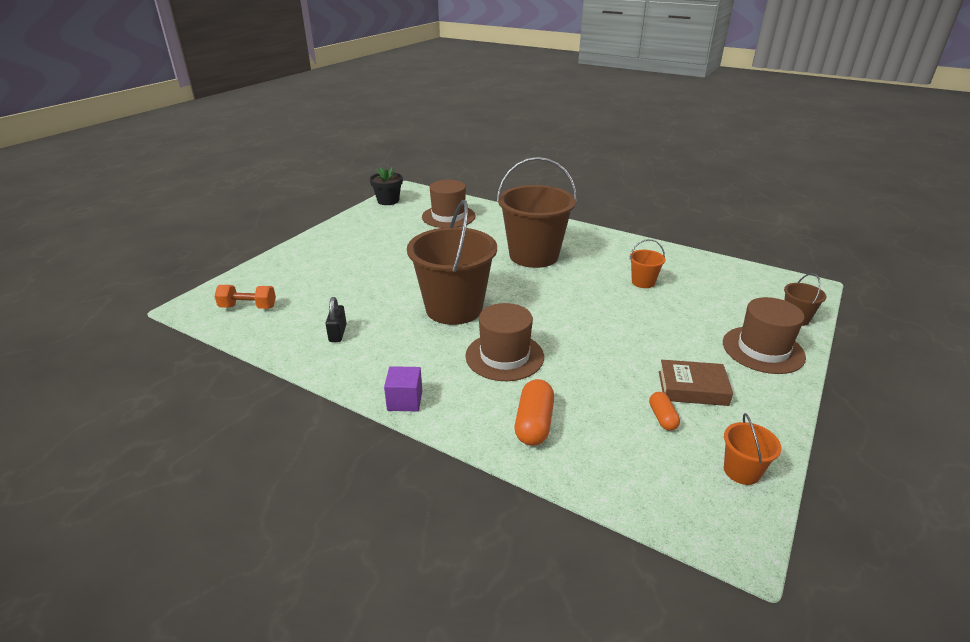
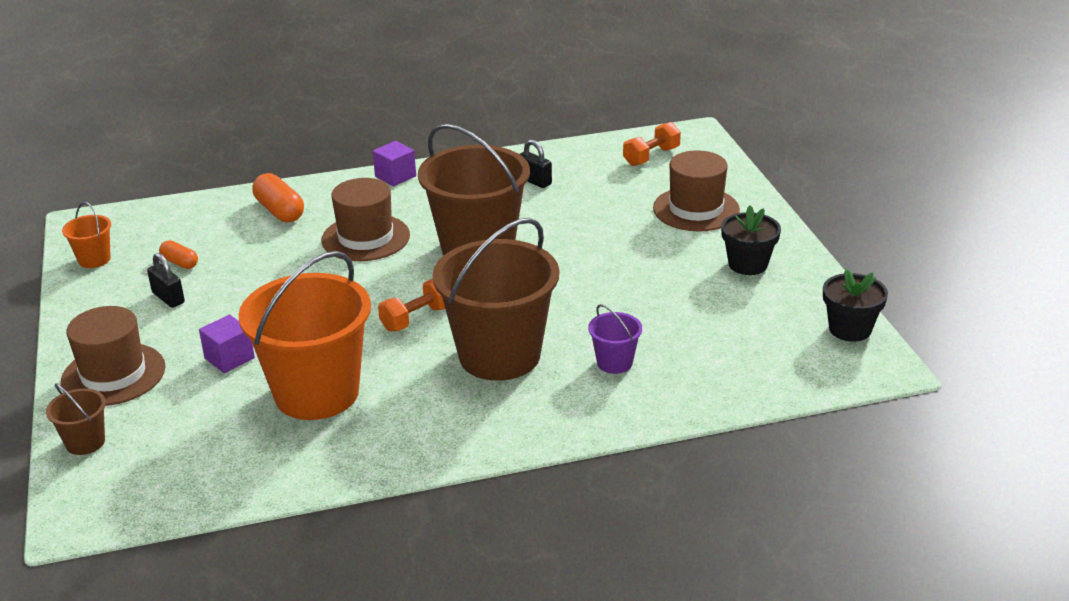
camera: 135 degrees right, 0 degrees up
brown hat [422,180,476,228] -> brown hat moved to [653,150,740,231]
orange bucket [630,239,666,288] -> orange bucket [238,251,371,420], size x2.31
brown book [659,360,733,406] -> black padlock [147,253,185,308]
none -> purple cube [199,315,255,373]
none -> orange dumbbell [378,279,445,332]
none -> purple bucket [588,304,642,374]
none -> black flower pot [721,205,781,275]

